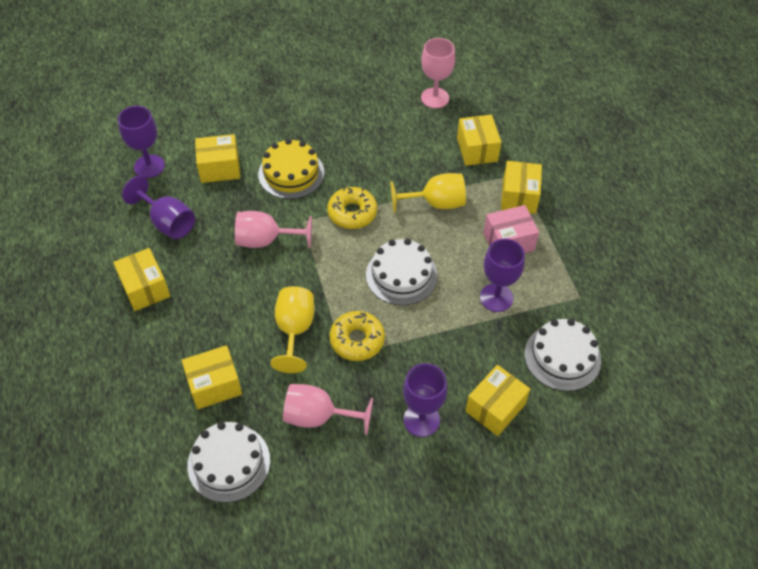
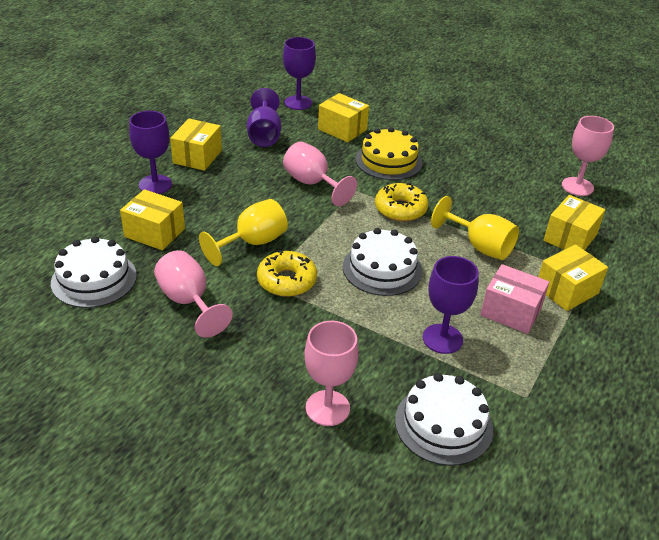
camera: 45 degrees right, 15 degrees down
purple goblet [403,363,447,437] -> purple goblet moved to [129,111,172,194]
yellow box [465,365,530,436] -> pink goblet [304,321,359,426]

